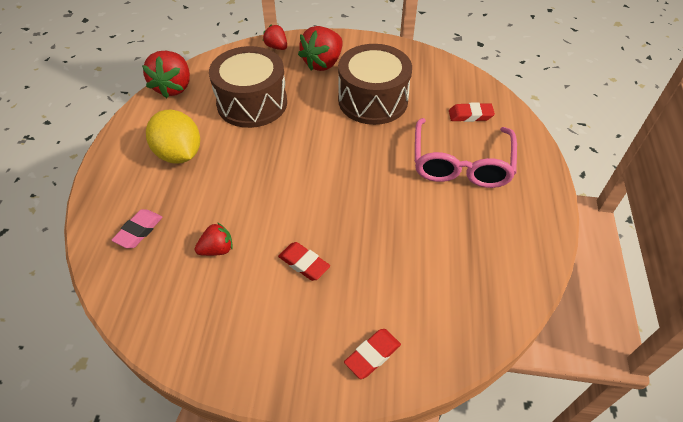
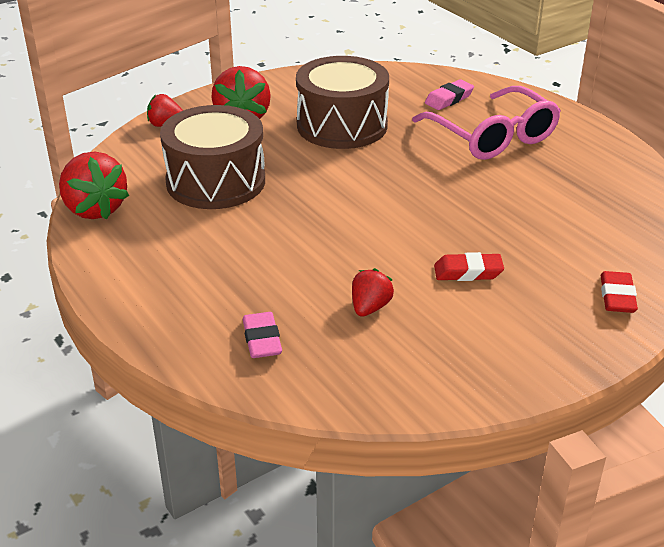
camera: 40 degrees left, 15 degrees down
yellow lemon [146,110,200,164] -> none
red eraser [449,102,495,122] -> pink eraser [425,79,474,110]

